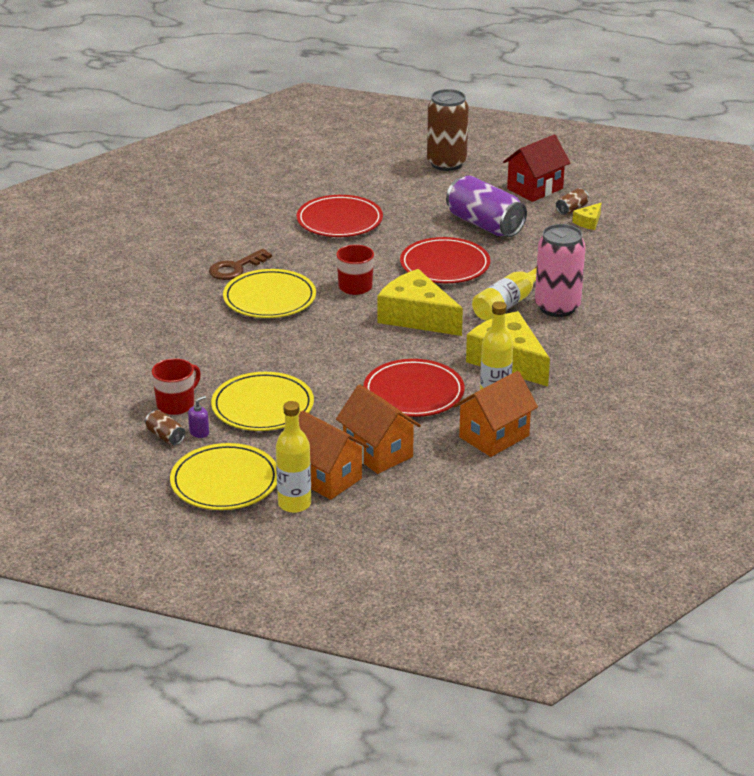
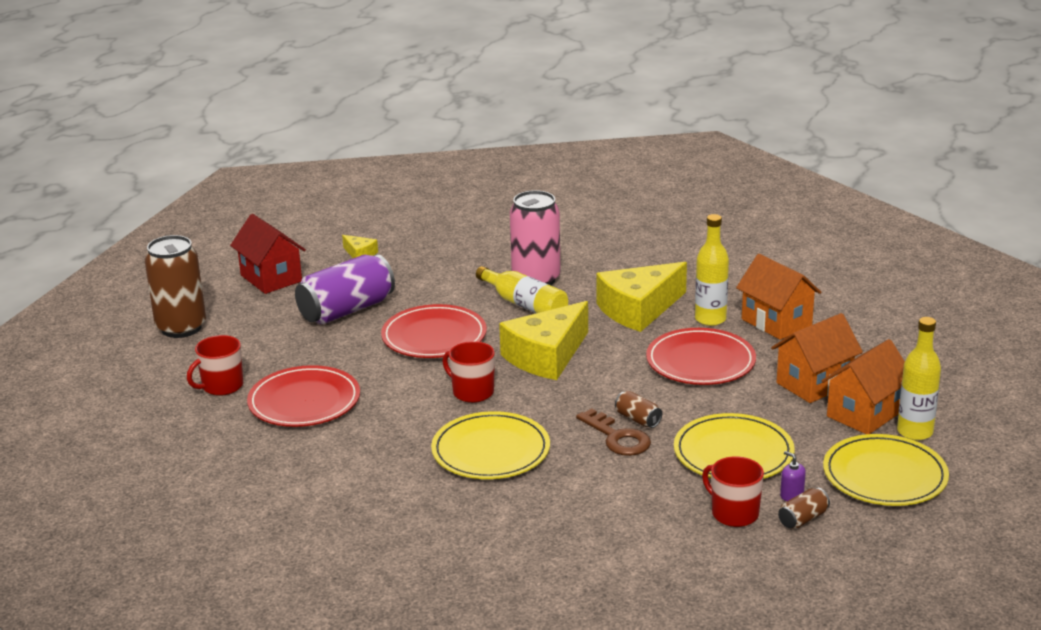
camera: 85 degrees left, 5 degrees down
brown key [209,249,272,280] -> brown key moved to [576,408,651,456]
brown can [556,188,589,215] -> brown can moved to [615,391,662,428]
none -> red mug [187,335,243,396]

